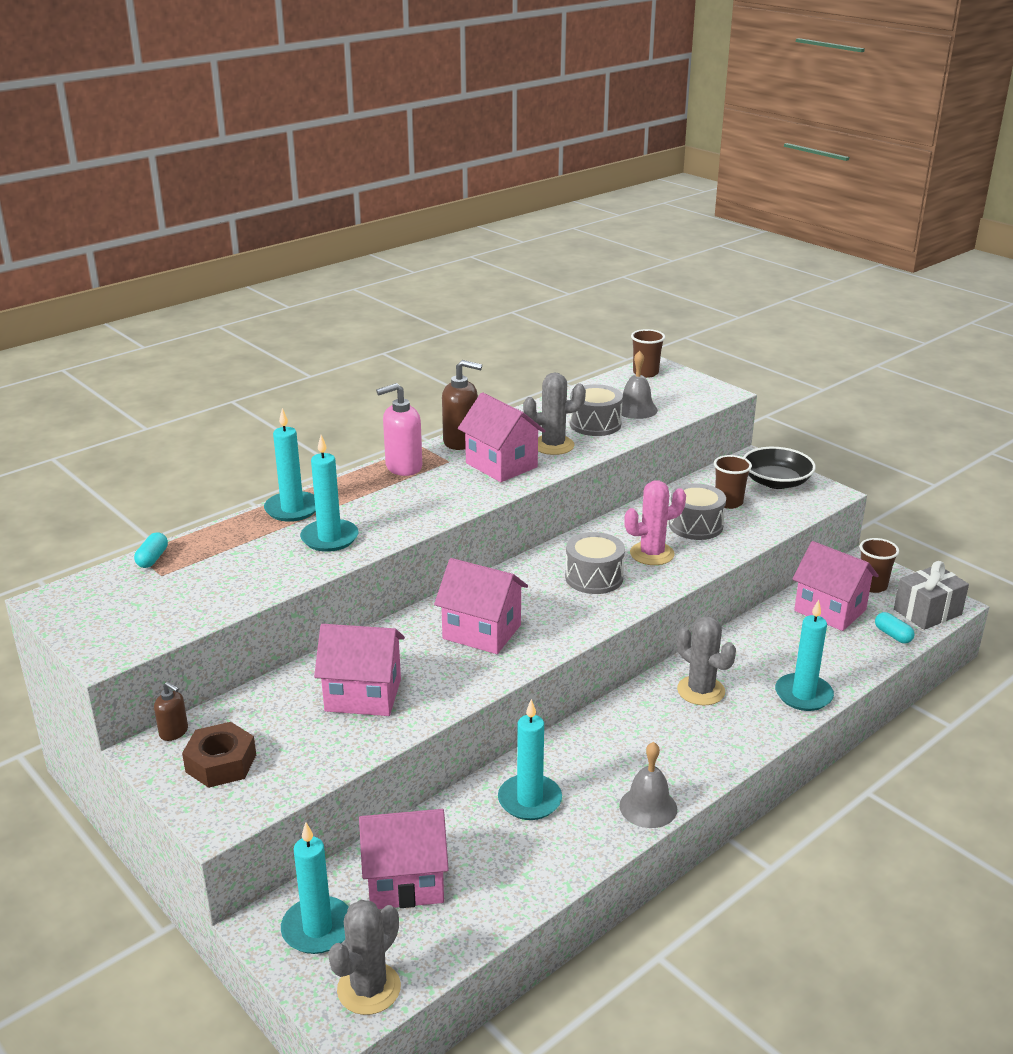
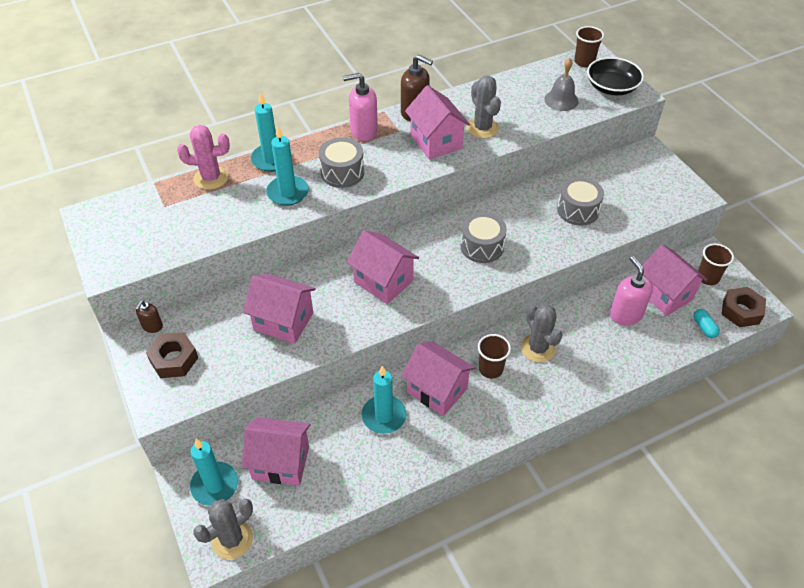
camera: 15 degrees right, 20 degrees up
turquoise capsule [134,532,168,568] -> none
brown soap dispenser [154,682,188,741] -> brown soap dispenser turned 60 degrees clockwise [136,300,163,333]
grey cactus [523,372,586,455] -> grey cactus turned 60 degrees clockwise [466,76,501,138]
grey drum [570,384,623,436] -> grey drum moved to [319,137,364,188]
grey bell [619,742,677,828] -> none
pink cactus [624,480,686,565] -> pink cactus moved to [177,125,230,190]
brown cup [714,455,752,509] -> brown cup moved to [478,334,511,379]
black bowl [744,447,816,489] -> black bowl moved to [587,57,644,95]
turquoise candle [775,600,834,711] -> none
grey gift [894,561,969,630] -> brown nut [722,287,766,327]
none -> pink house [401,342,475,416]
none -> pink soap dispenser [610,256,653,325]

